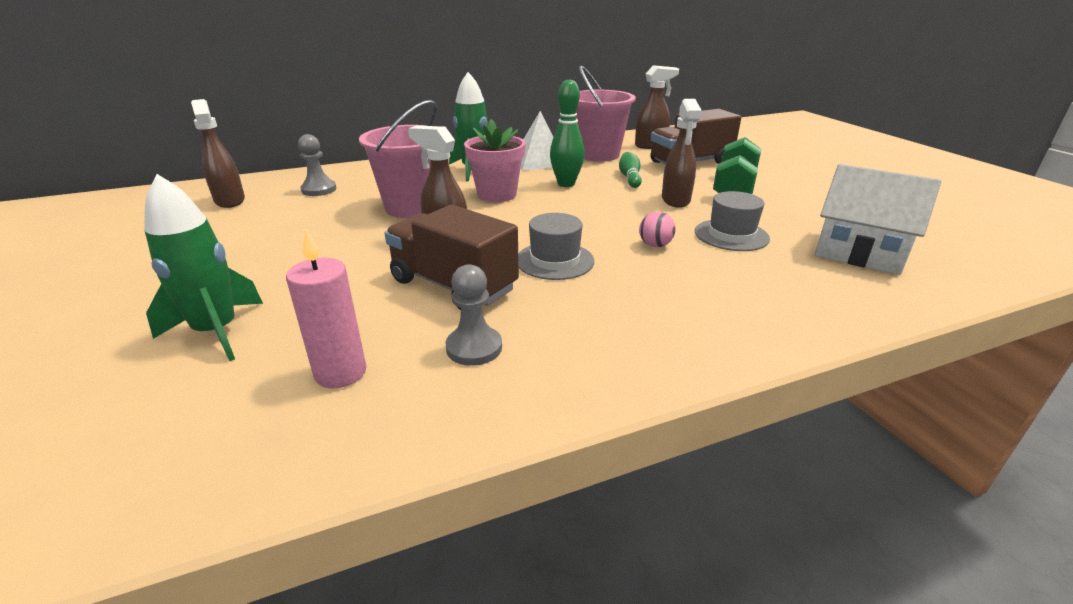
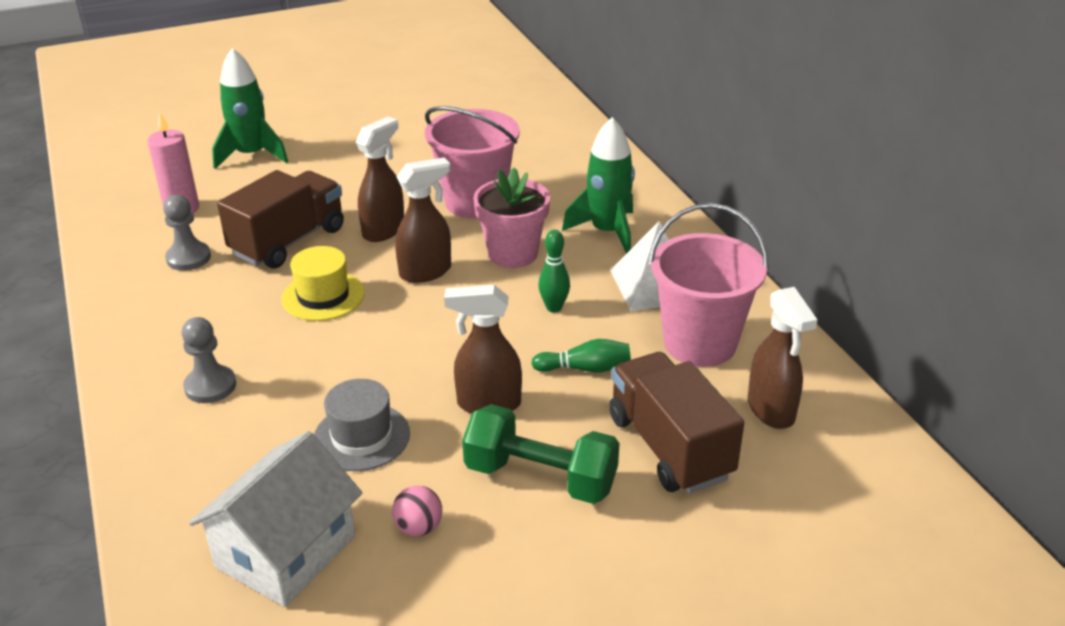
camera: 90 degrees right, 5 degrees up
brown spray bottle [191,99,245,208] -> brown spray bottle moved to [395,158,451,283]
grey pawn [298,134,336,196] -> grey pawn moved to [182,317,236,403]
grey hat [518,213,594,280] -> yellow hat [281,246,365,321]
green bowling pin [550,79,585,187] -> green bowling pin [539,230,570,312], size x0.65
pink ball [639,212,675,247] -> pink ball moved to [392,485,442,536]

